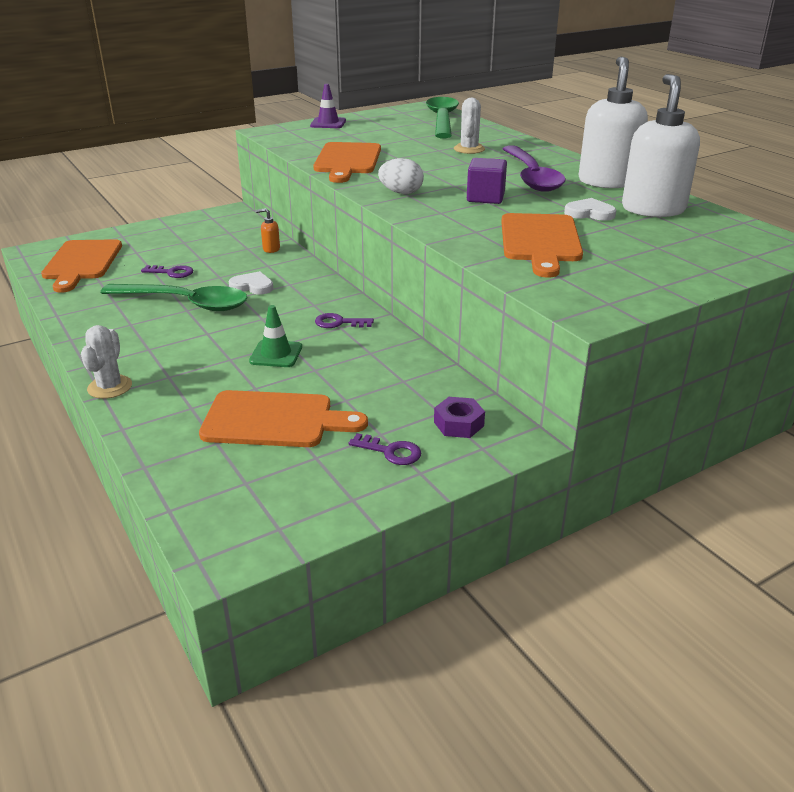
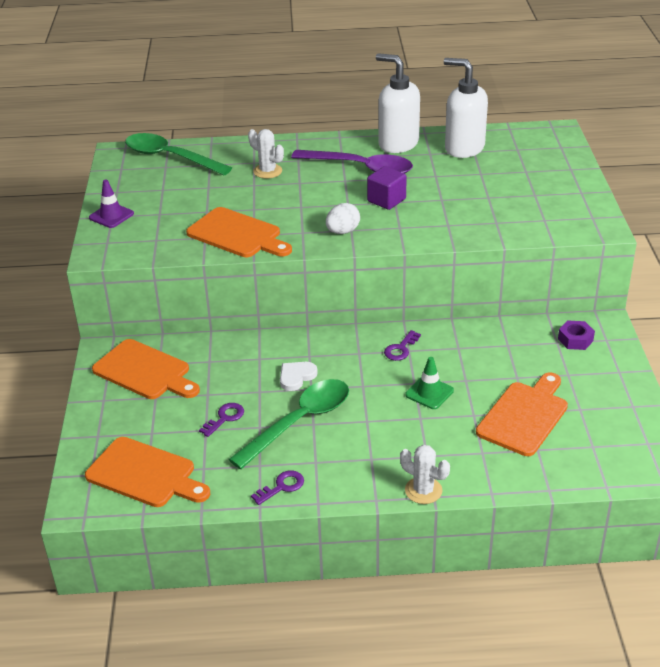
camera: 60 degrees left, 5 degrees up
orange soap dispenser [256,208,280,253] -> none
purple key [349,433,421,465] -> purple key moved to [251,470,304,505]
orange cutting board [501,213,583,278] -> orange cutting board moved to [92,339,200,399]
white heart [564,198,616,221] -> none

